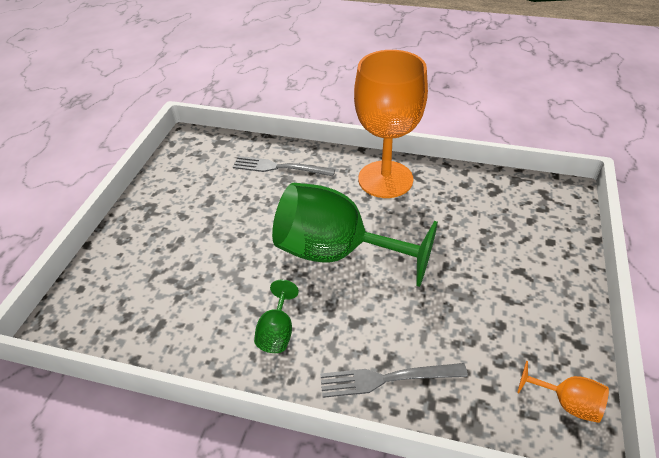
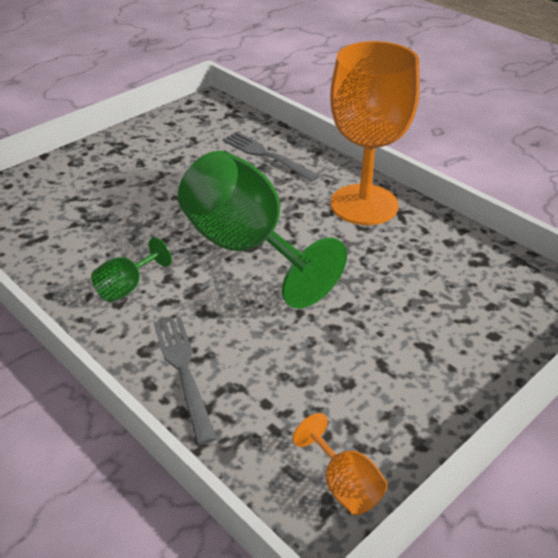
camera: 30 degrees right, 5 degrees down
grey fork [320,363,468,398] -> grey fork turned 45 degrees clockwise [154,316,217,445]

